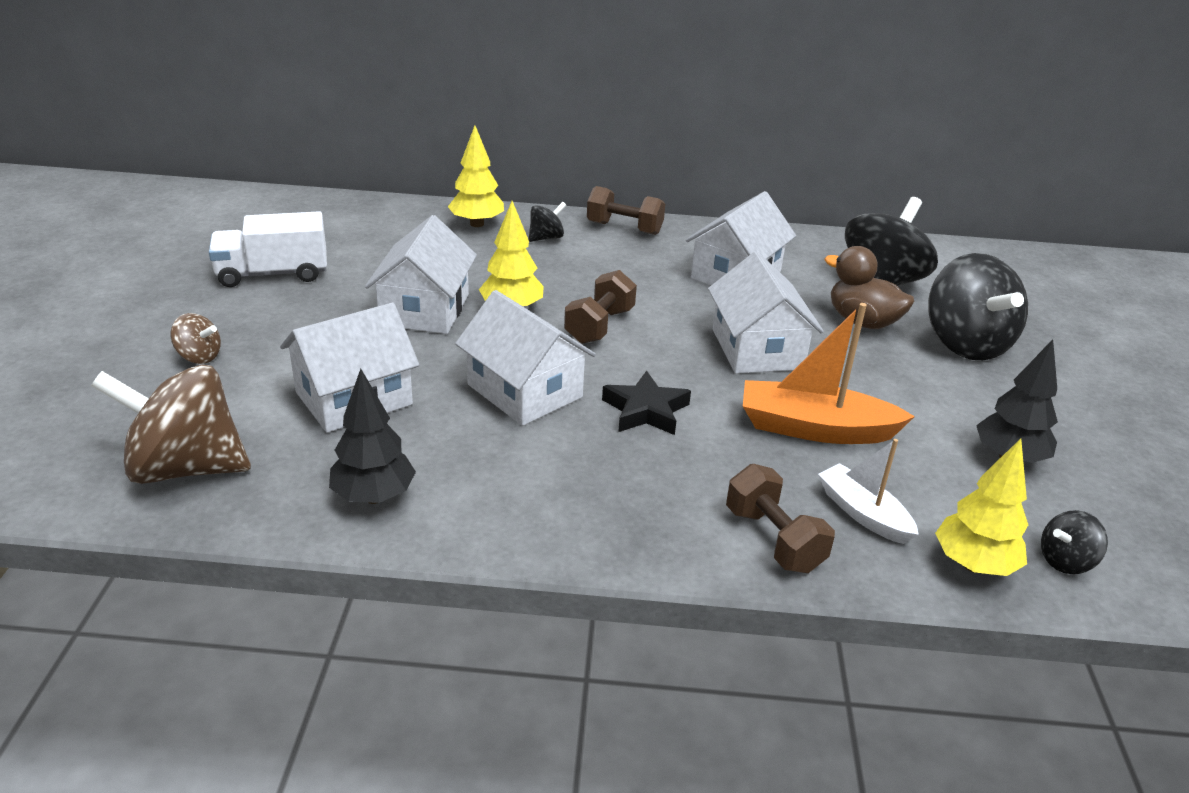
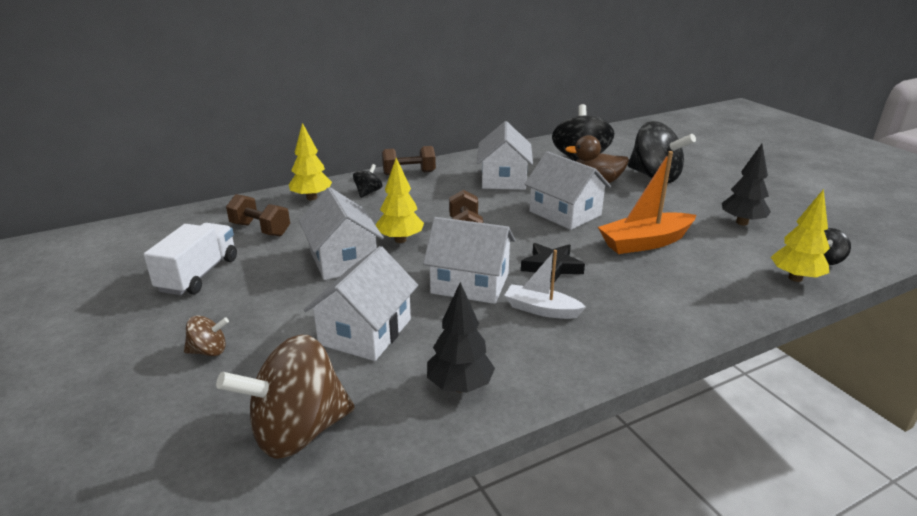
camera: 30 degrees left, 5 degrees down
white truck [209,211,327,287] -> white truck turned 150 degrees clockwise [144,223,237,295]
brown dumbbell [726,464,835,573] -> brown dumbbell moved to [226,194,290,236]
white boat [818,439,919,544] -> white boat moved to [504,250,586,319]

